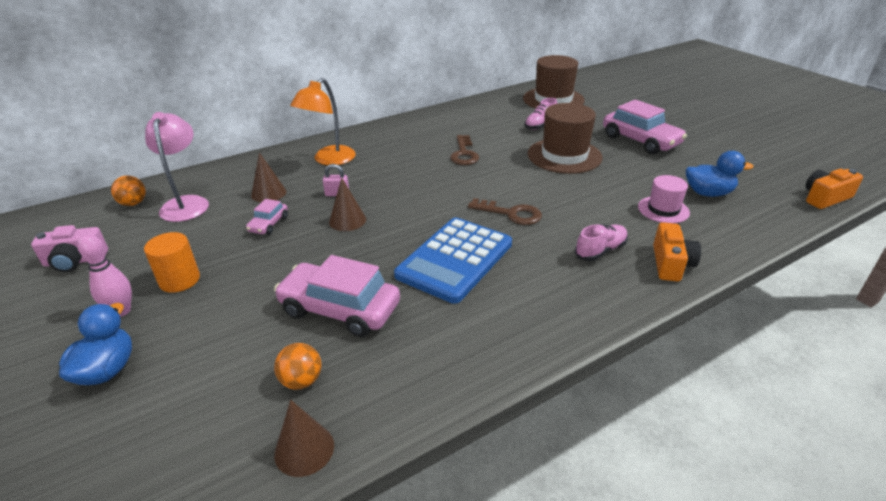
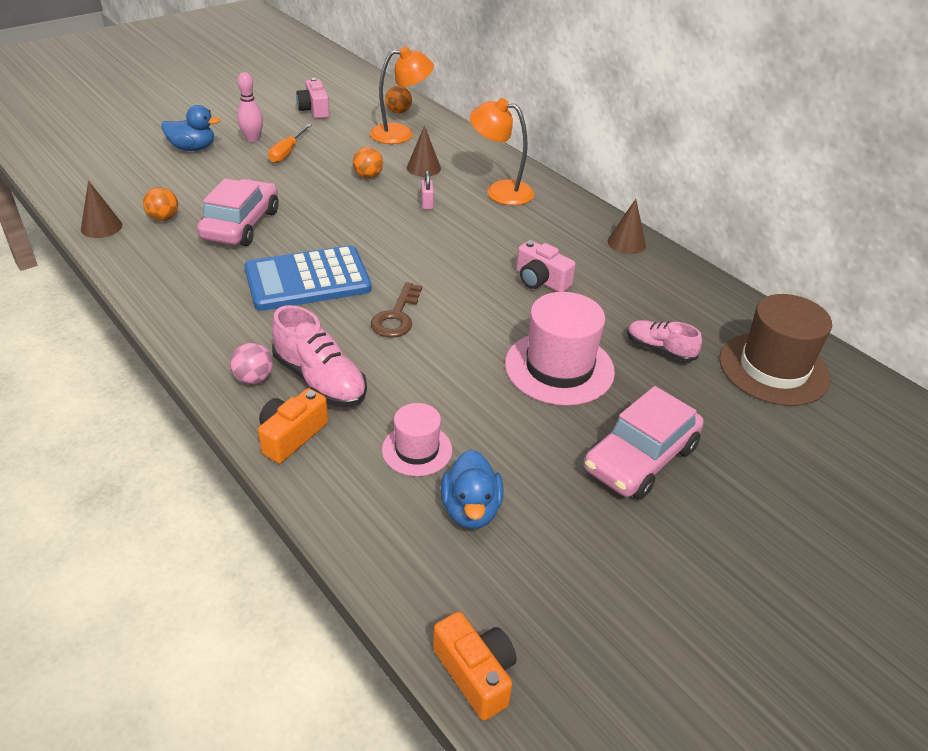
camera: 80 degrees right, 5 degrees up
orange cylinder [144,232,200,293] -> orange screwdriver [268,124,312,163]
pink lamp [145,112,209,222] -> orange lamp [370,46,434,144]
pink car [246,199,288,235] -> orange ball [353,147,383,178]
brown cone [329,178,366,231] -> brown cone moved to [608,199,646,254]
blue calculator [394,218,512,304] -> blue calculator turned 45 degrees counterclockwise [244,245,372,311]
brown key [450,135,479,165] -> pink camera [516,240,576,292]
brown hat [528,103,603,174] -> pink hat [505,292,615,406]
pink shoe [575,224,628,261] -> pink shoe [272,305,367,407], size x1.58
orange camera [653,222,701,281] -> orange camera turned 120 degrees clockwise [258,388,328,463]
none -> pink ball [230,343,273,384]

